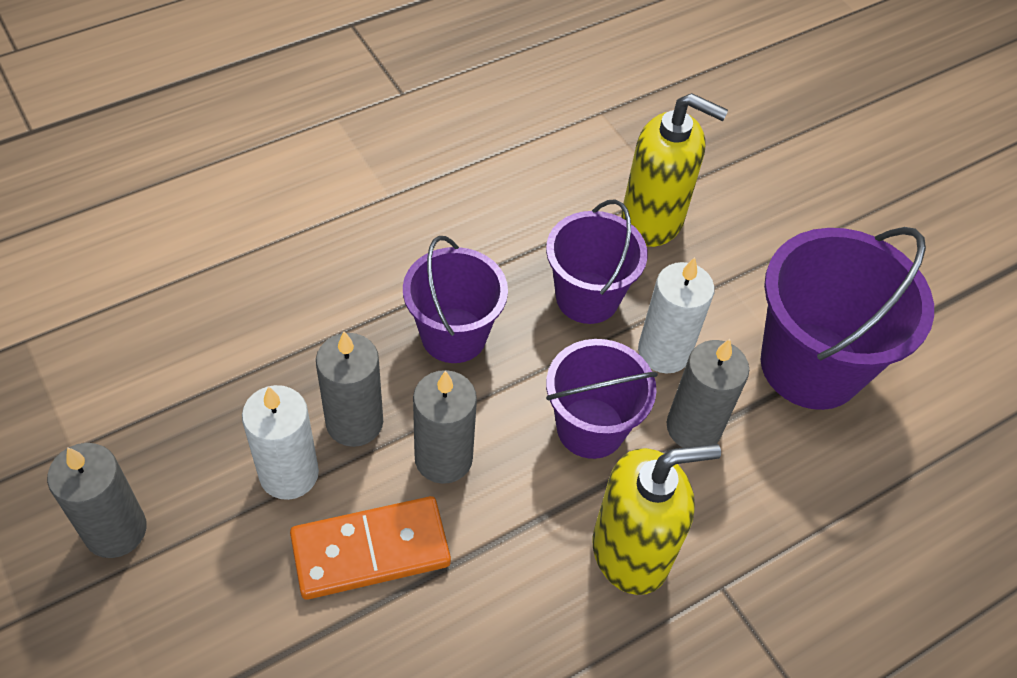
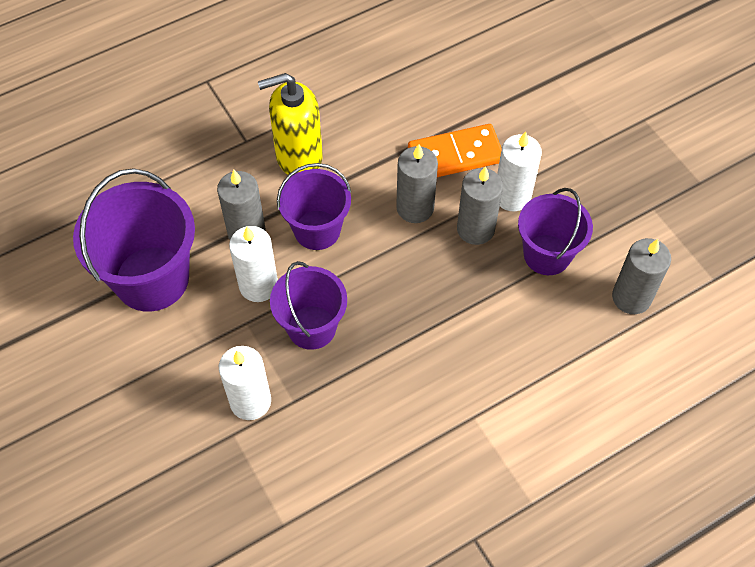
camera: 175 degrees left, 5 degrees up
grey candle [47,443,147,558] -> grey candle moved to [612,238,671,314]
purple bucket [403,236,508,363] -> purple bucket moved to [518,188,593,275]
yellow soap dispenser [621,93,728,247] -> white candle [219,346,271,420]

